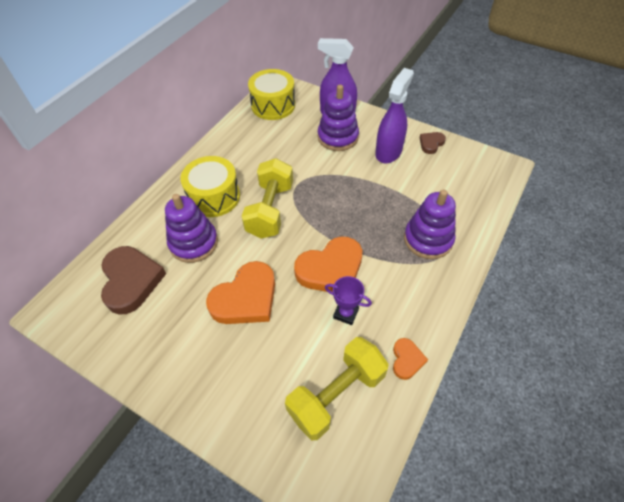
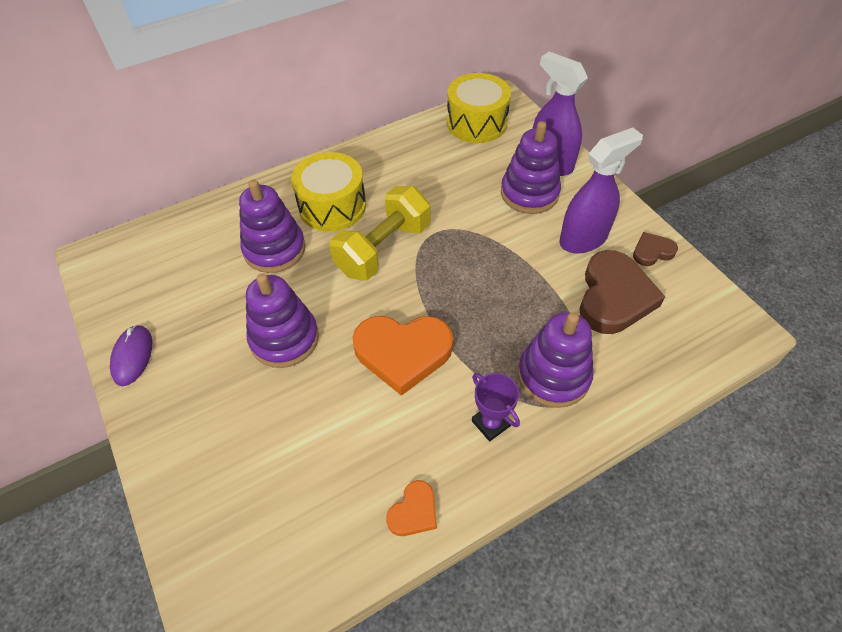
camera: 30 degrees right, 0 degrees up
brown heart [101,246,166,315] -> brown heart moved to [579,250,665,334]
orange heart [206,261,275,324] -> purple stacking toy [246,273,319,368]
yellow dumbbell [285,337,388,440] -> none
purple trophy [325,276,372,325] -> purple trophy moved to [472,373,520,442]
none -> purple mouse [110,325,152,386]

